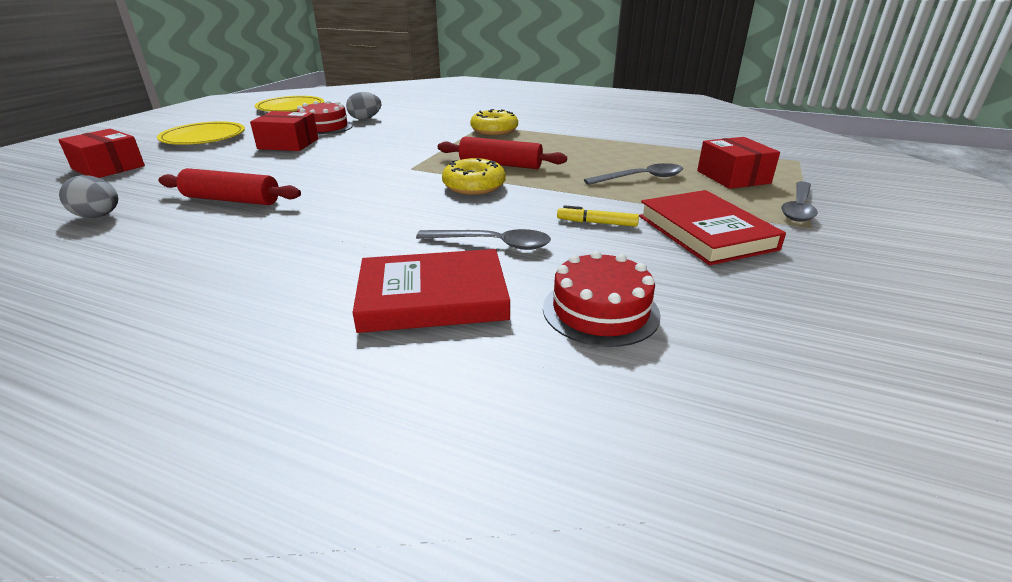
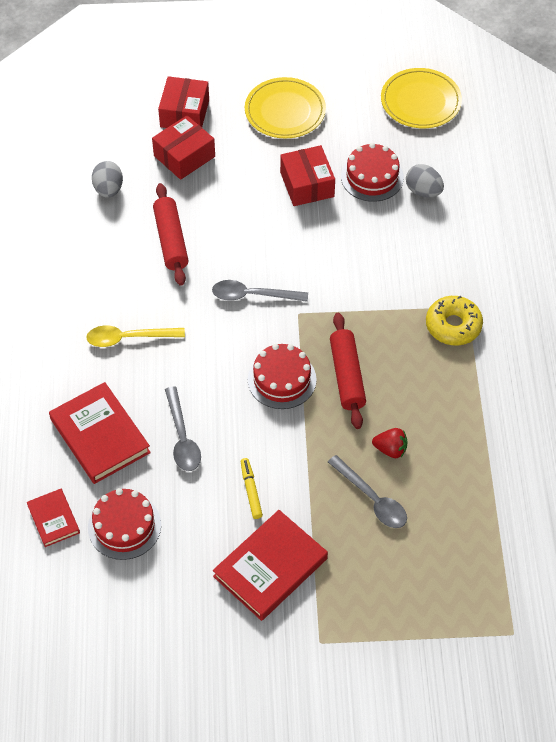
camera: 65 degrees right, 25 degrees up
yellow donut [442,158,506,195] -> red cake [248,344,317,409]
red box [697,137,780,189] -> red box moved to [152,115,215,180]
grey spoon [781,181,818,222] -> grey spoon moved to [212,280,308,302]
none -> red book [27,489,80,547]
none -> yellow spoon [86,325,185,347]
none -> red strawberry [372,428,407,458]

